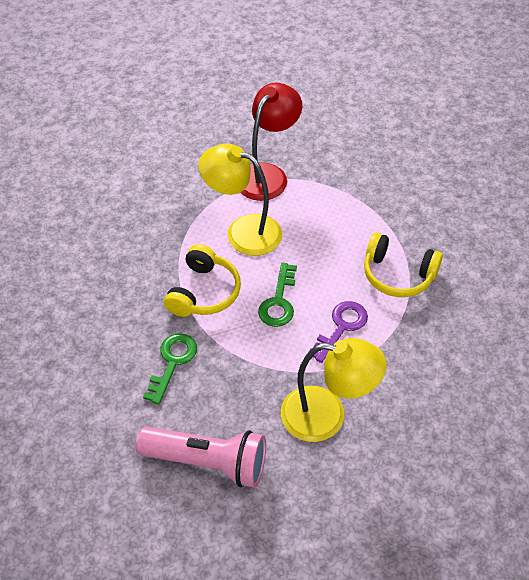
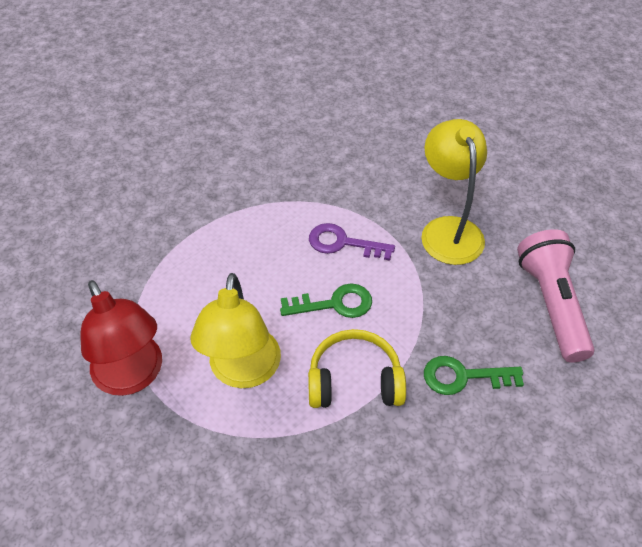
camera: 110 degrees left, 0 degrees up
red lamp [240,83,302,201] -> red lamp turned 135 degrees counterclockwise [81,280,162,396]
yellow headphones [364,232,443,297] -> none

